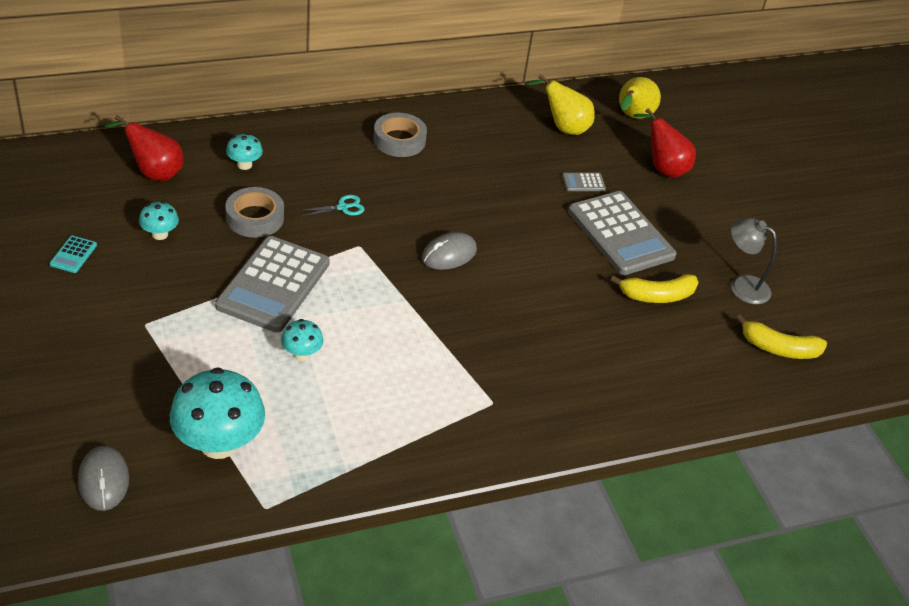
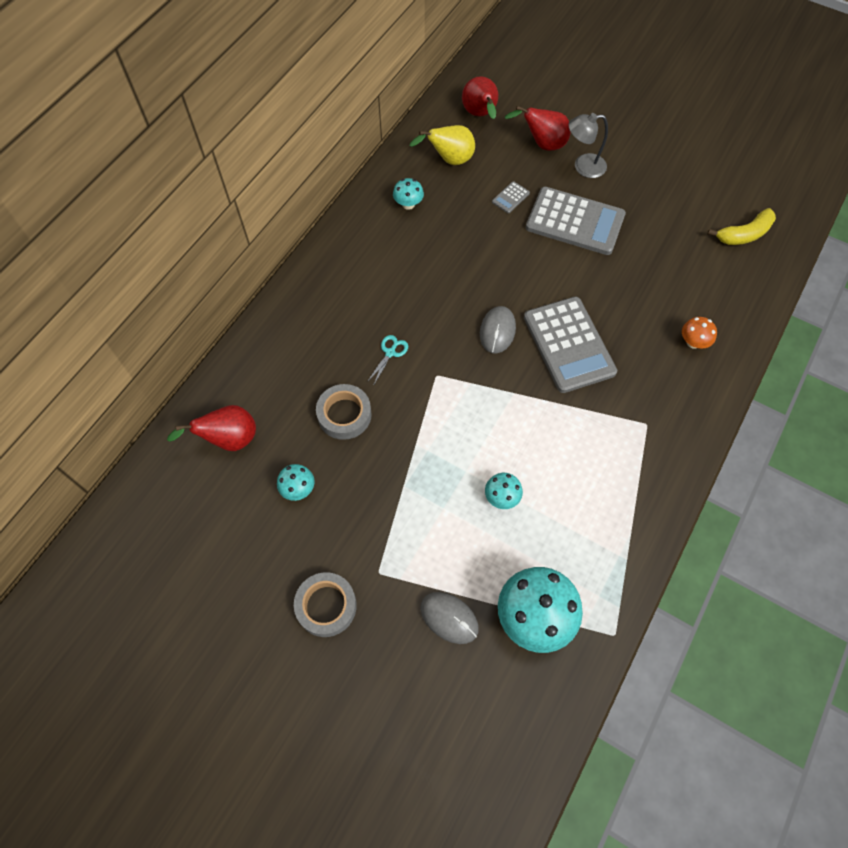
camera: 35 degrees left, 20 degrees up
turquoise calculator [50,236,97,273] -> none
grey mouse [78,446,129,511] -> grey mouse moved to [420,592,479,644]
grey calculator [215,236,330,332] -> grey calculator moved to [524,296,617,393]
turquoise mushroom [226,133,263,170] -> turquoise mushroom moved to [393,178,424,210]
grey tape [373,113,427,157] -> grey tape moved to [294,572,357,637]
yellow banana [610,274,699,303] -> none
yellow pear [619,77,661,119] -> red pear [462,76,498,119]
grey lamp [731,218,777,304] -> grey lamp moved to [568,113,608,178]
none -> orange mushroom [682,317,717,349]

